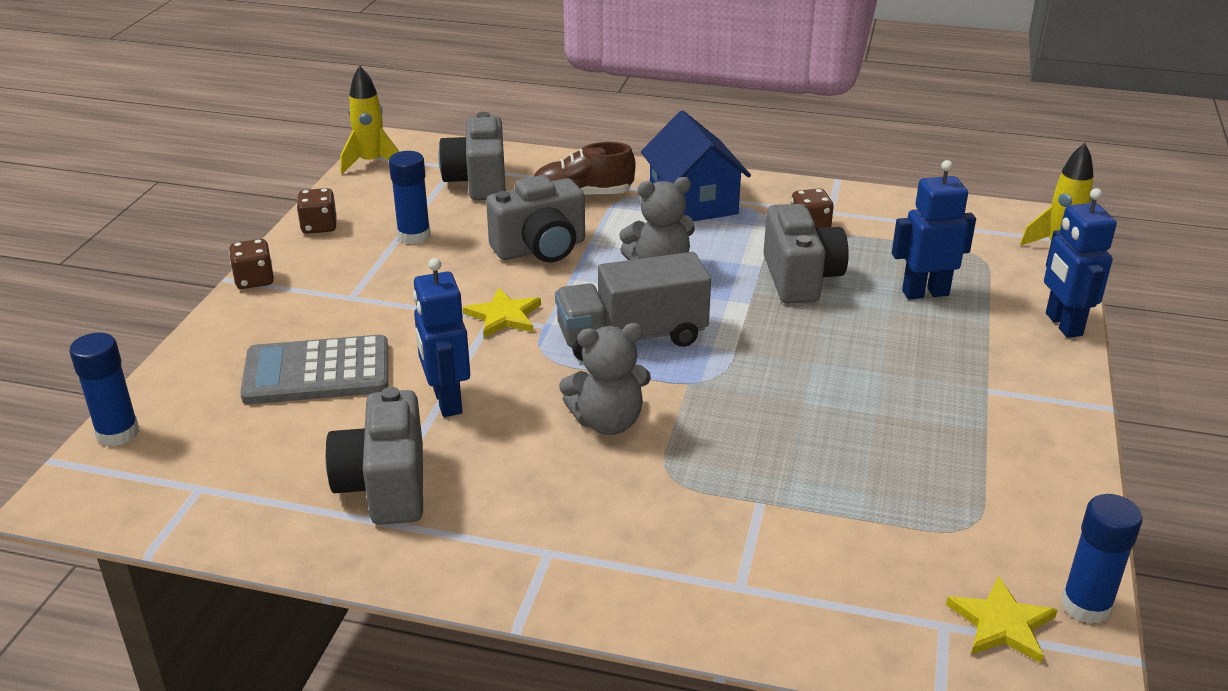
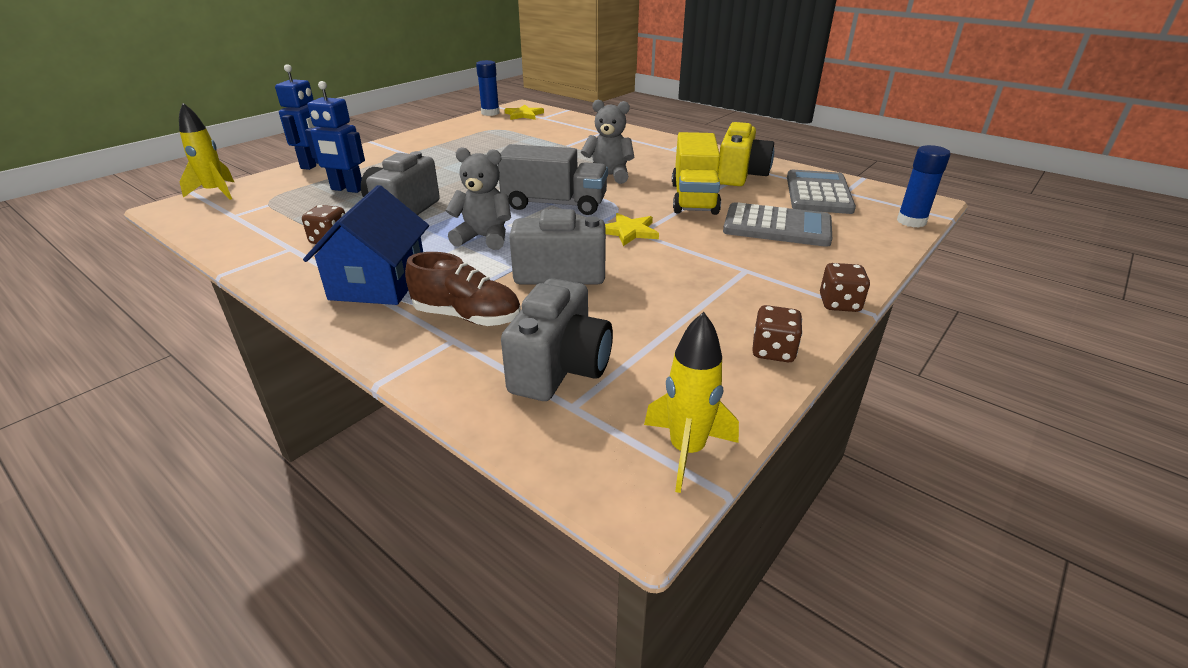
camera: 155 degrees left, 0 degrees up
grey camera [325,387,423,525] -> yellow camera [718,122,774,186]
blue glue stick [389,151,431,245] -> none
blue robot [413,258,470,417] -> yellow truck [672,132,721,215]
none -> grey calculator [787,170,856,214]

